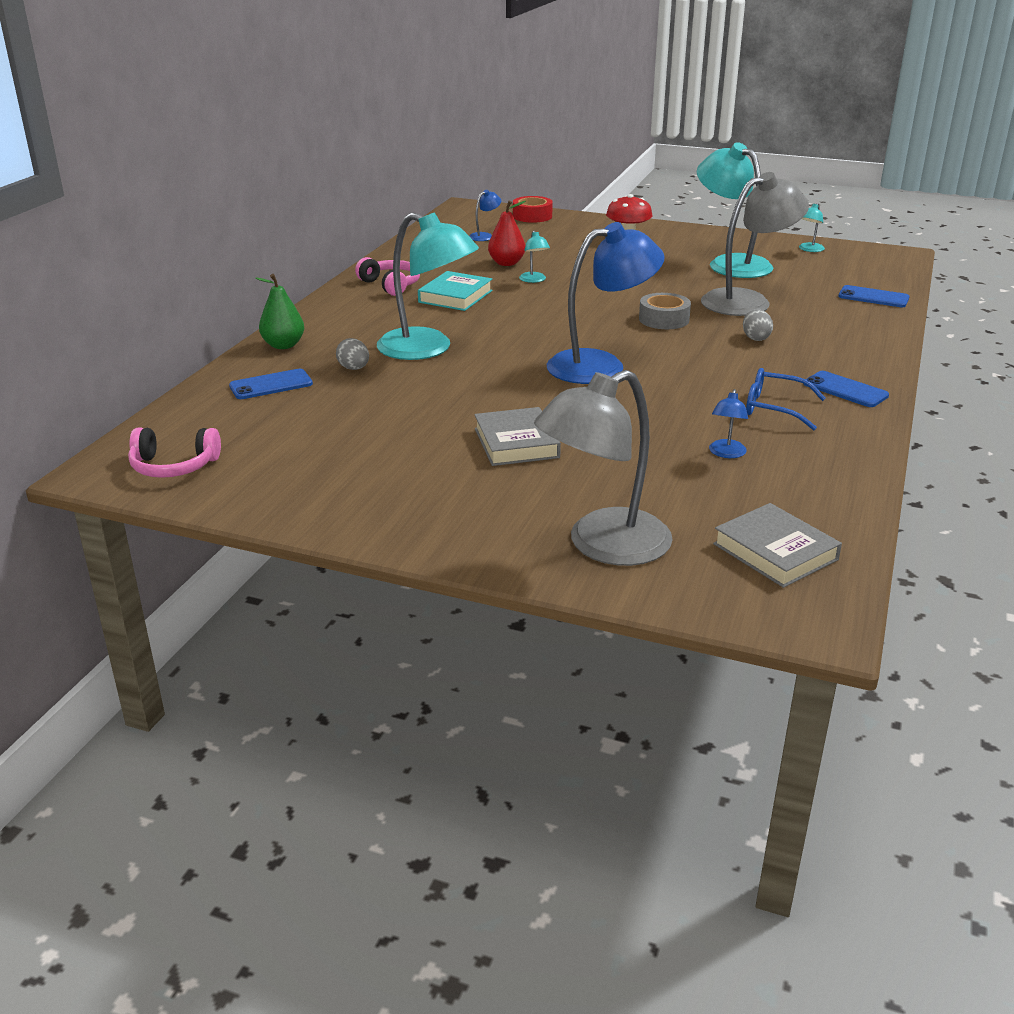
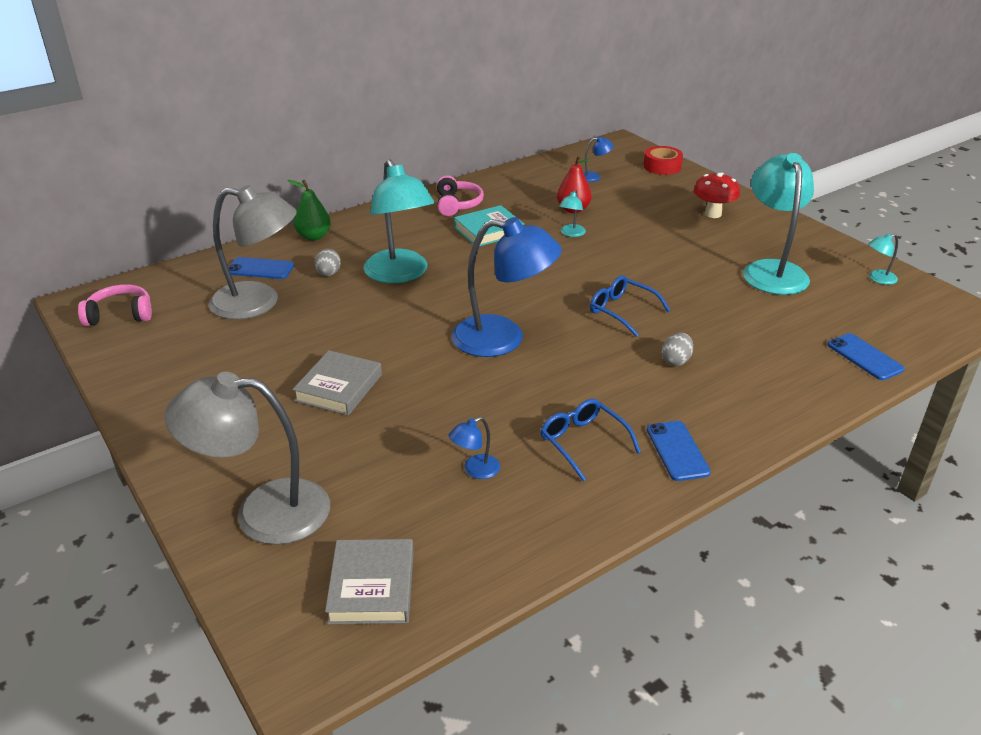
camera: 35 degrees right, 5 degrees up
pink headphones [128,427,221,478] -> pink headphones turned 135 degrees clockwise [78,284,152,326]
grey tape [639,293,691,329] -> blue glasses [590,276,670,337]
grey lamp [701,172,809,316] -> grey lamp moved to [209,185,297,320]

